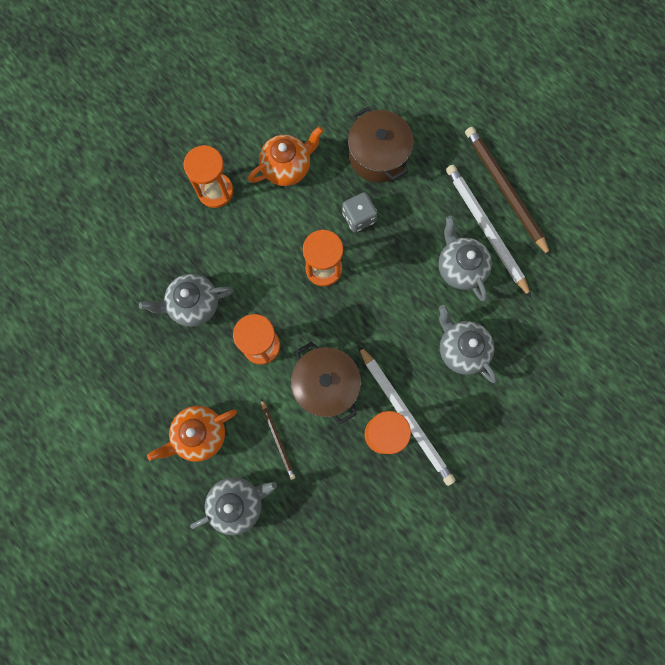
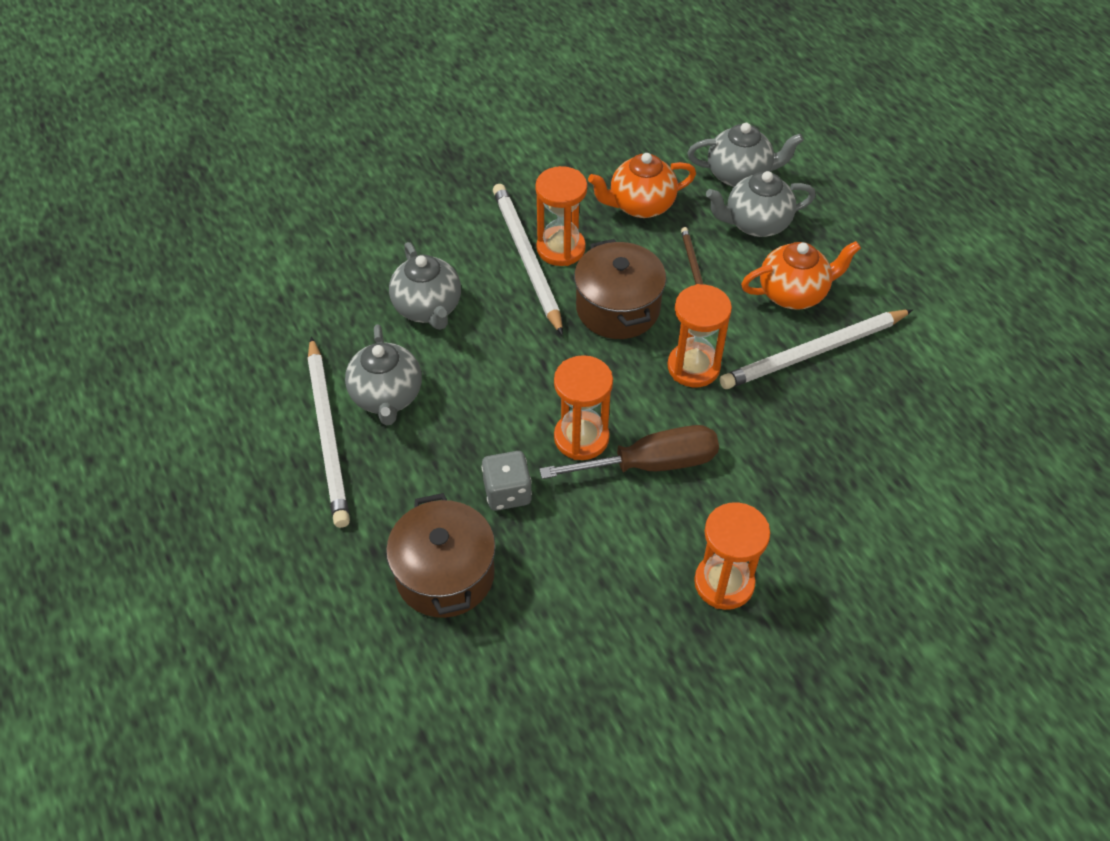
camera: 165 degrees left, 25 degrees down
grey teapot [139,274,234,327] -> grey teapot moved to [688,123,804,187]
orange teapot [248,126,323,186] -> orange teapot moved to [588,153,696,218]
brown pencil [465,127,551,257] -> none
none -> brown screwdriver [539,425,719,479]
none -> white pencil [719,310,913,389]

